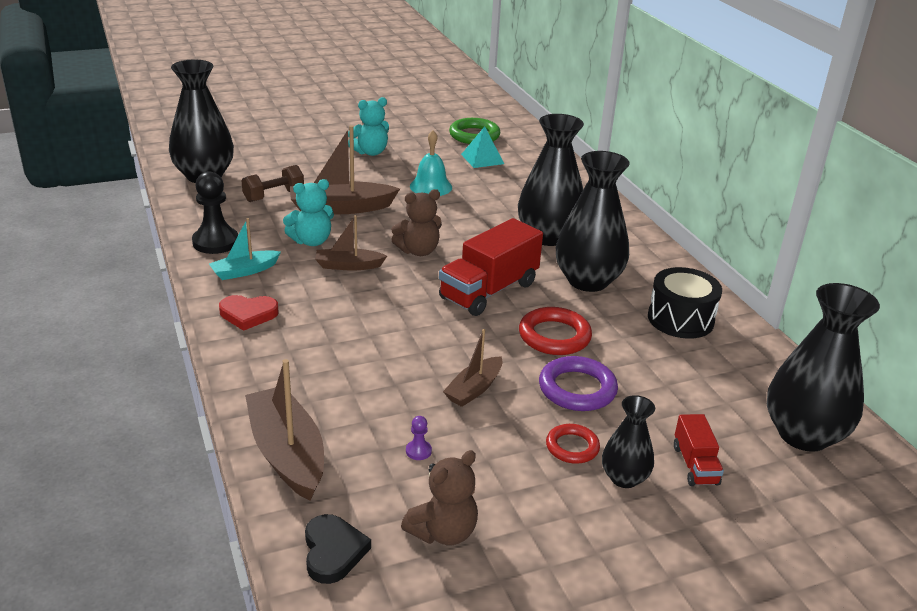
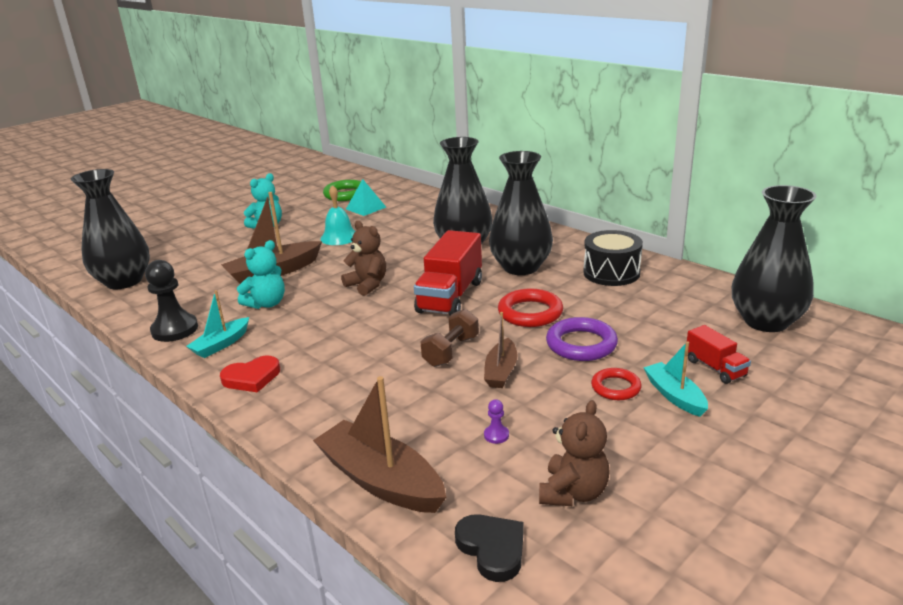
camera: 20 degrees left, 5 degrees down
brown dumbbell [241,165,304,202] -> brown dumbbell moved to [420,309,479,367]
brown boat [315,215,387,271] -> none
brown teddy bear [391,189,442,256] -> brown teddy bear turned 90 degrees counterclockwise [341,221,386,296]
black vase [602,395,655,488] -> turquoise boat [643,341,708,417]

